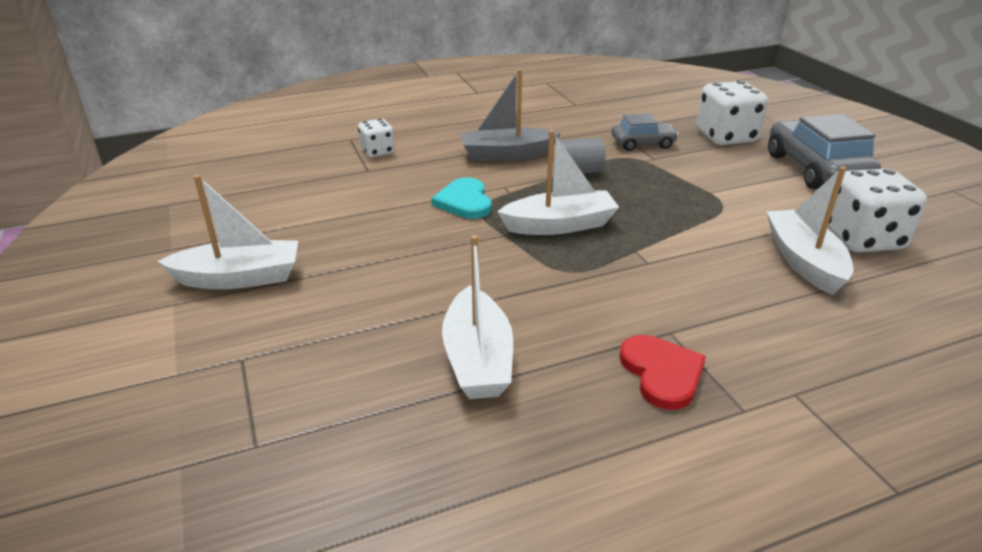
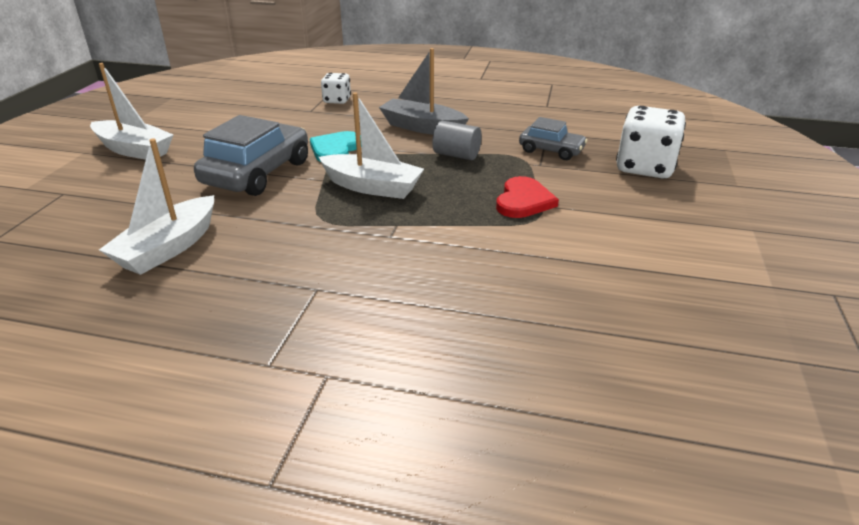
camera: 35 degrees right, 0 degrees up
red heart [619,335,706,410] -> red heart moved to [496,176,559,218]
white boat [766,166,853,295] -> none
grey car [768,114,881,190] -> grey car moved to [194,115,308,196]
white dice [827,169,927,252] -> none

